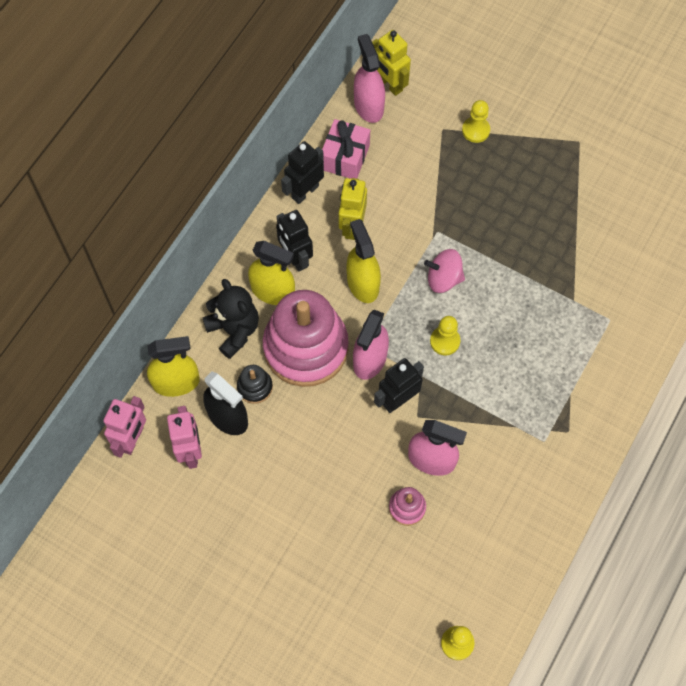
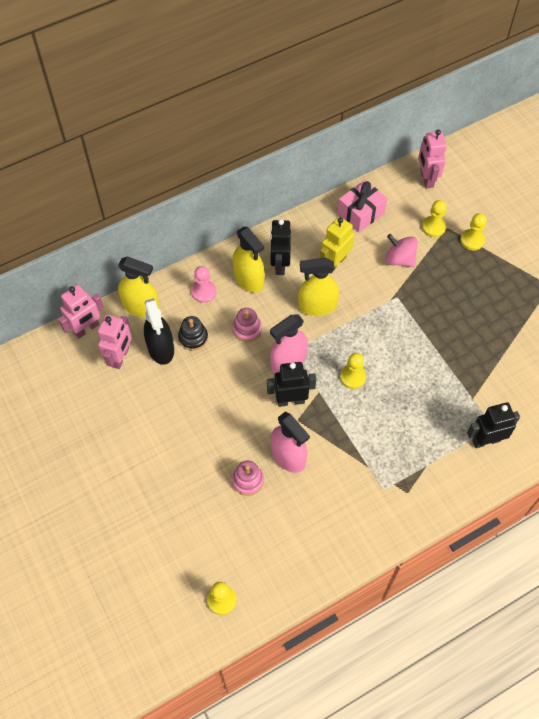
camera: 30 degrees right, 5 degrees down
black teddy bear [202,279,259,359] -> pink pawn [192,266,216,303]
pink stacking toy [263,290,349,387] -> pink stacking toy [232,308,262,342], size x0.41
black robot [281,141,324,204] -> black robot moved to [467,402,520,448]
yellow spray bottle [347,219,381,303] -> yellow spray bottle turned 105 degrees counterclockwise [298,258,339,316]
pink spray bottle [354,34,385,123] -> none
yellow robot [372,30,411,96] -> pink robot [418,130,447,189]
pink spinning top [424,249,465,293] -> pink spinning top moved to [385,234,418,267]
none -> yellow pawn [422,200,447,237]

